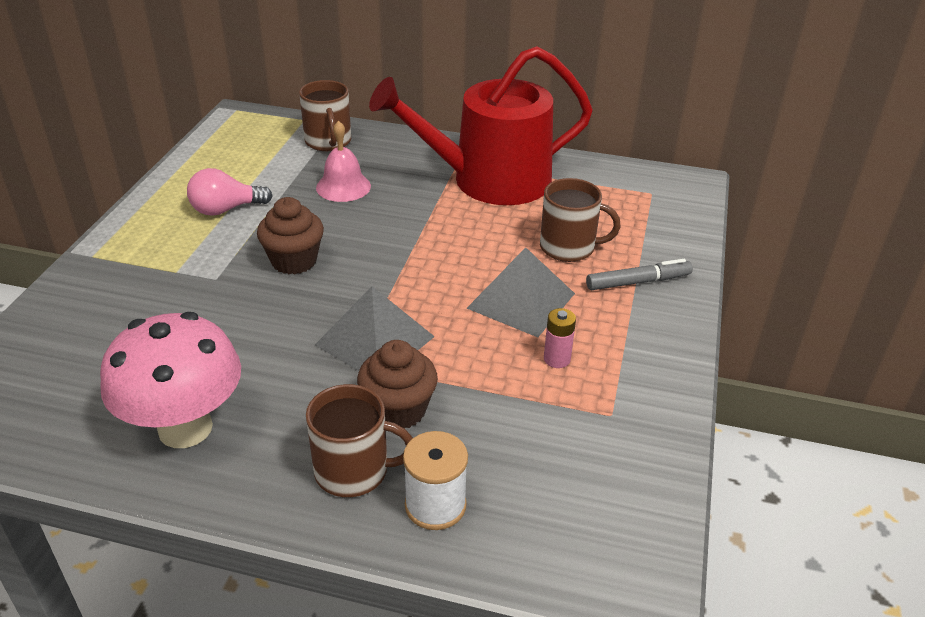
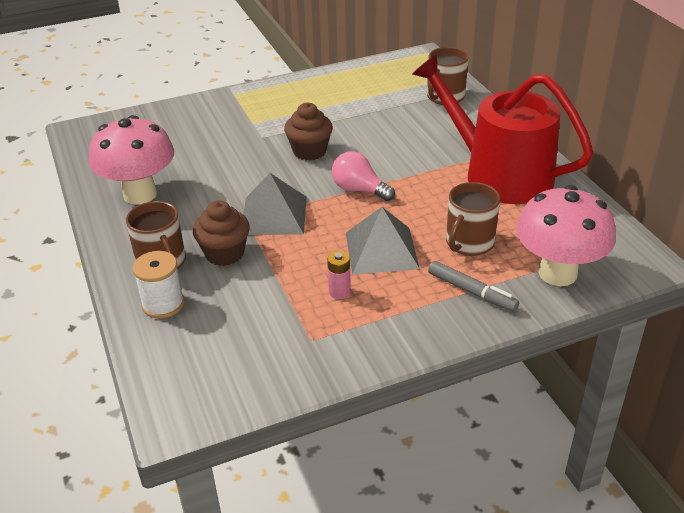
camera: 55 degrees right, 0 degrees up
pink light bulb [187,168,273,216] -> pink light bulb moved to [332,151,395,201]
pink bell [316,121,371,202] -> none
brown mug [540,178,621,262] -> brown mug turned 60 degrees clockwise [446,182,500,256]
none -> pink mushroom [516,185,616,286]

